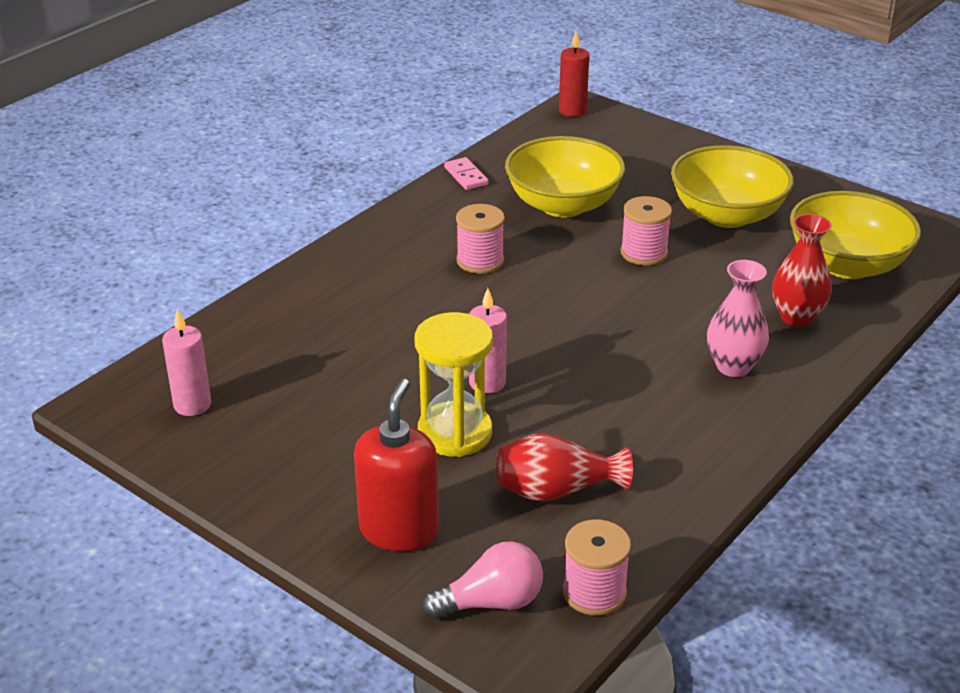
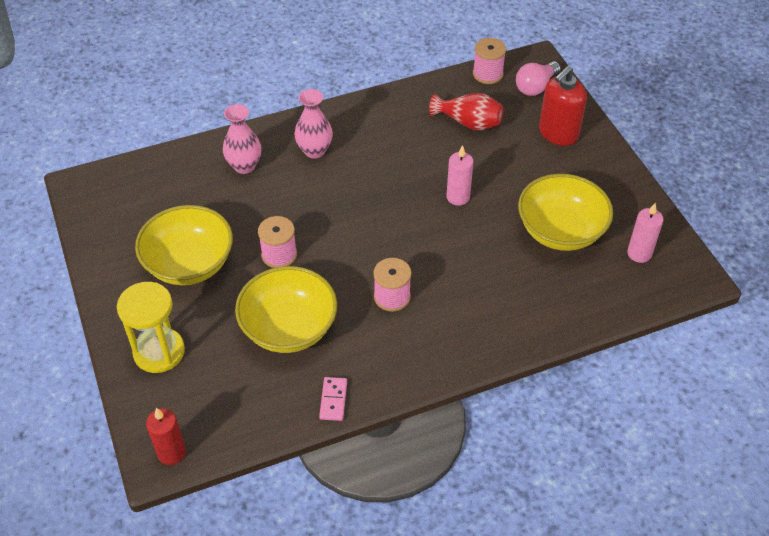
camera: 150 degrees left, 15 degrees up
yellow hourglass [415,312,493,457] -> yellow hourglass moved to [117,282,185,373]
pink light bulb [421,542,543,620] -> pink light bulb turned 60 degrees counterclockwise [516,61,561,96]
red vase [772,214,832,327] -> pink vase [223,104,261,174]
yellow bowl [790,191,921,279] -> yellow bowl moved to [518,174,613,251]

